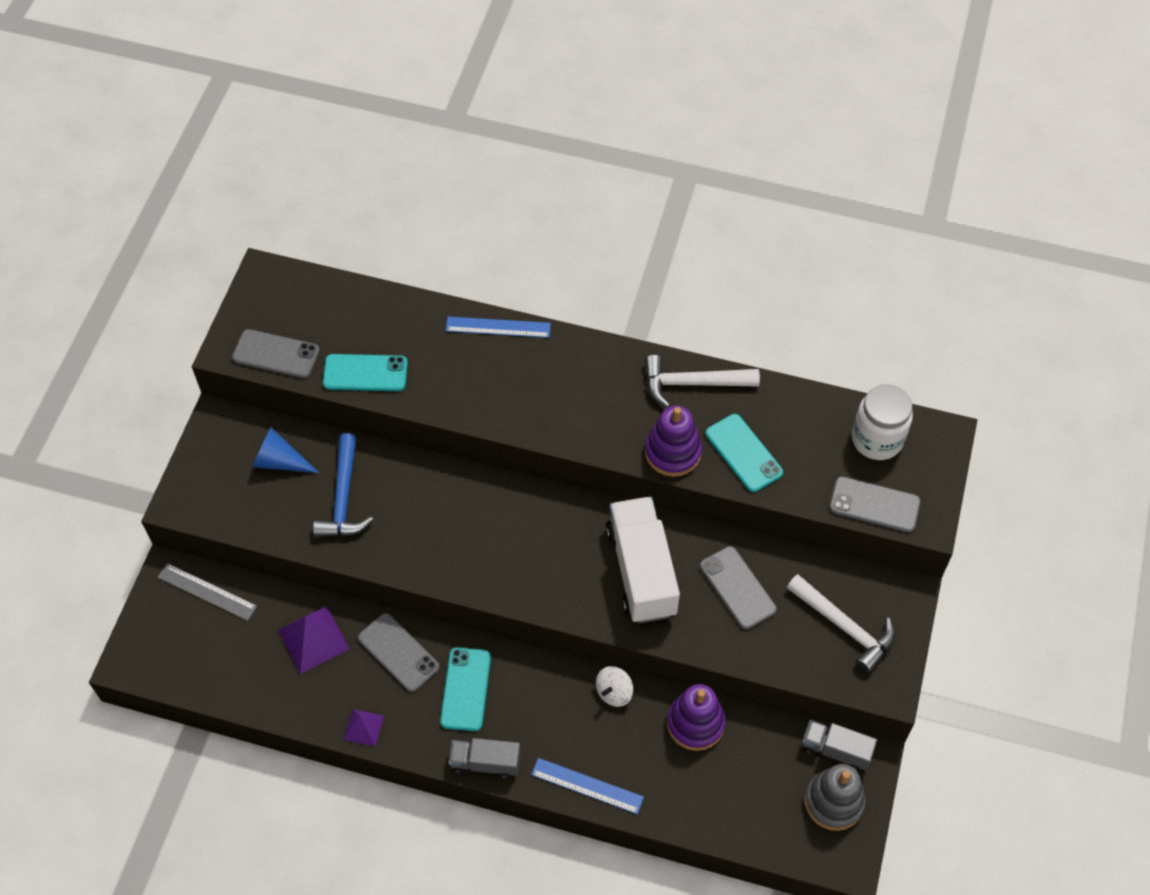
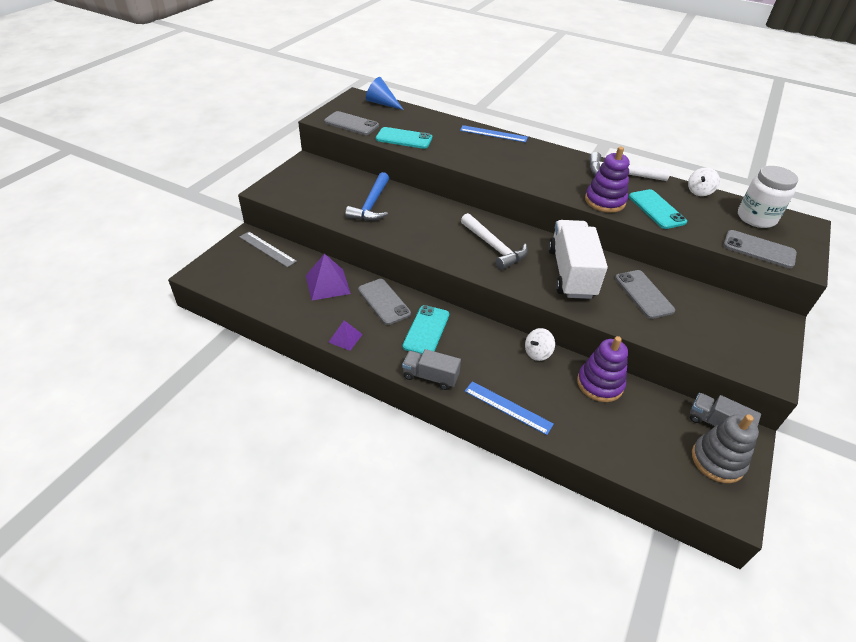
camera: 10 degrees right, 15 degrees down
blue cone [253,428,319,473] -> blue cone moved to [366,77,404,110]
white hammer [787,574,895,673] -> white hammer moved to [461,213,528,270]
none -> white spinning top [688,167,720,196]

